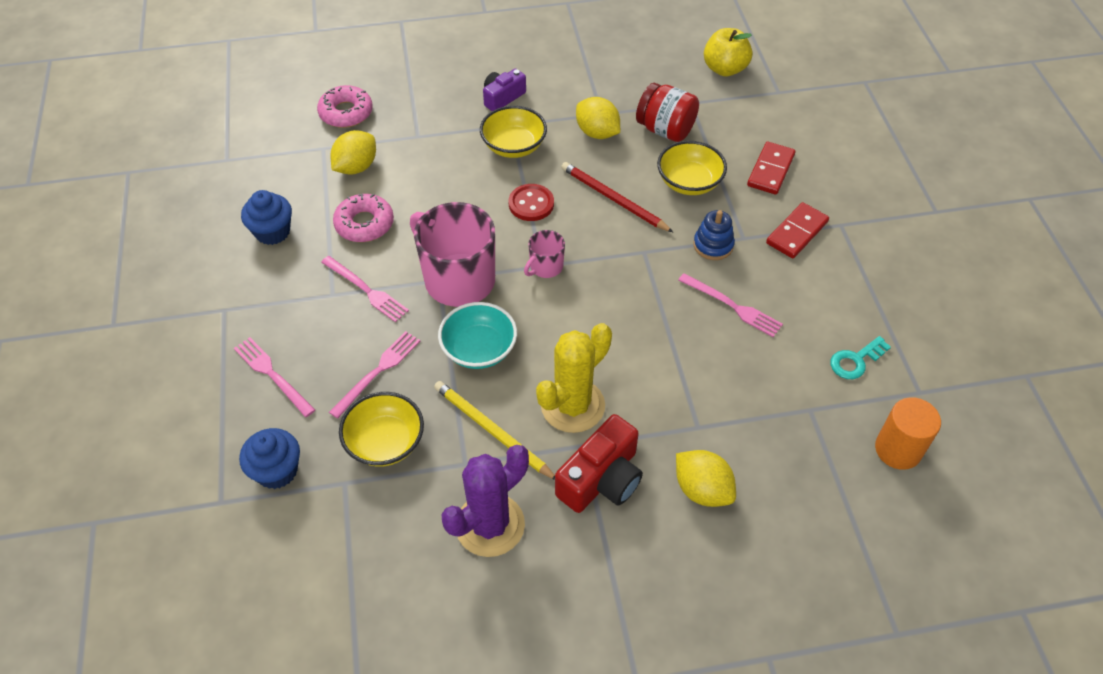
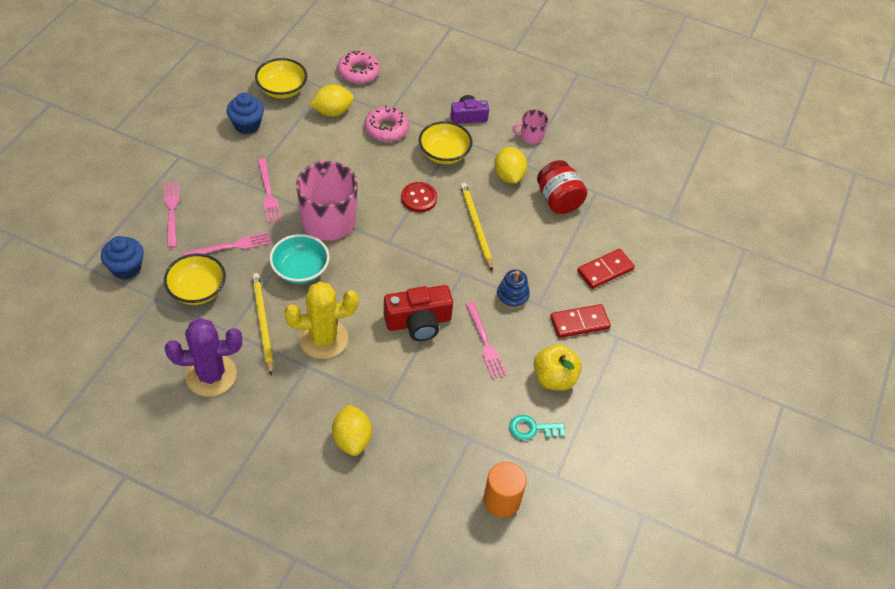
camera: 30 degrees right, 0 degrees up
pink donut [333,194,394,242] -> pink donut moved to [364,105,409,142]
pink mug [524,230,565,278] -> pink mug moved to [512,109,548,144]
red camera [555,414,643,513] -> red camera moved to [384,285,453,341]
red pencil [561,162,673,232] -> yellow pencil [460,183,493,271]
yellow bowl [657,141,727,195] -> yellow bowl moved to [255,58,307,98]
yellow apple [704,28,753,77] -> yellow apple moved to [534,344,582,391]

